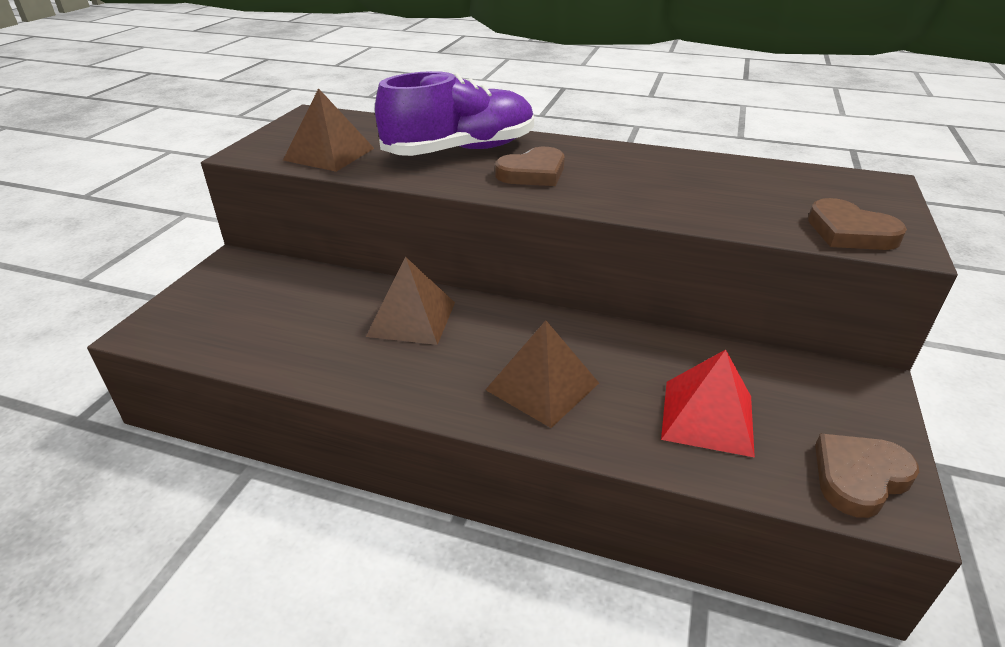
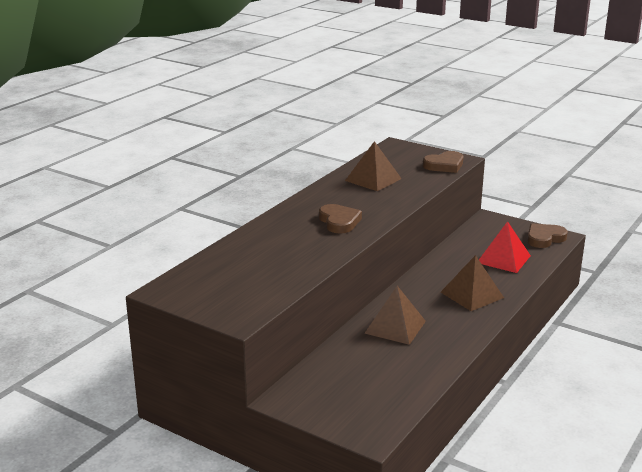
camera: 75 degrees left, 10 degrees down
brown pyramid [283,88,374,172] -> brown pyramid moved to [345,141,402,191]
purple shoe [375,71,534,156] -> none
brown heart [815,434,919,518] -> brown heart turned 75 degrees clockwise [527,224,568,248]

